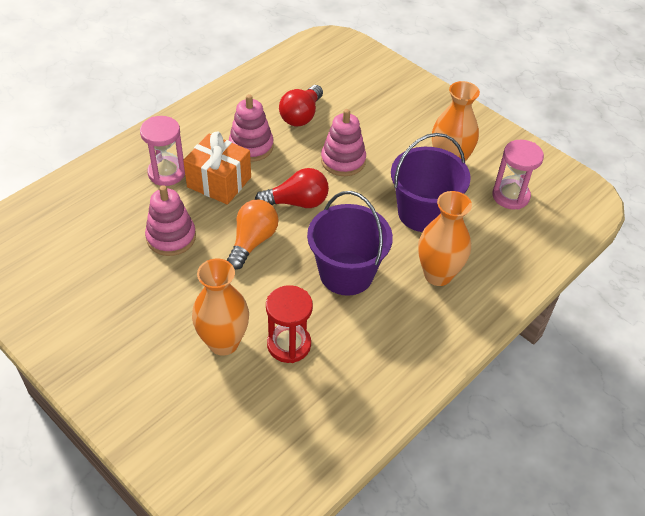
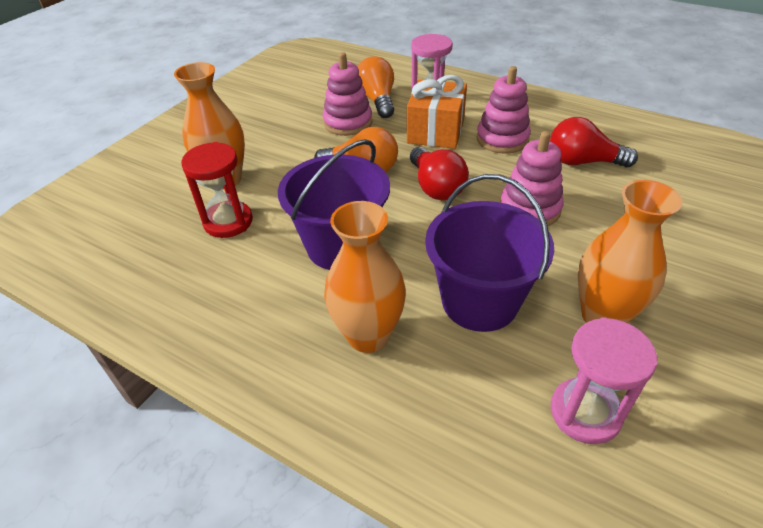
camera: 80 degrees right, 5 degrees down
none -> orange light bulb [358,56,394,118]

